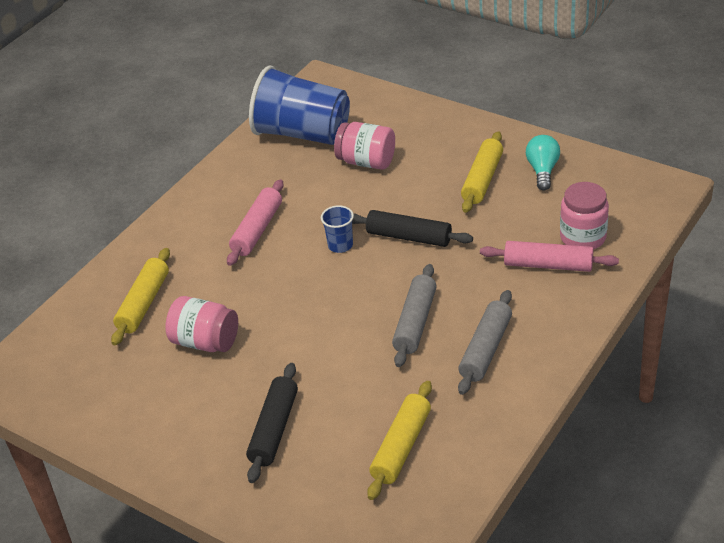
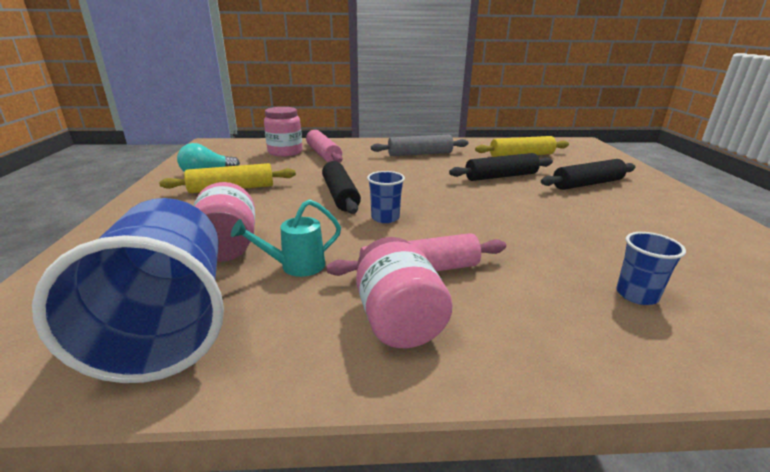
camera: 130 degrees left, 15 degrees down
yellow rolling pin [111,248,170,346] -> blue cup [616,232,686,305]
pink jar [165,296,238,352] -> pink jar moved to [356,237,453,348]
grey rolling pin [392,264,437,367] -> none
none -> turquoise watering can [231,199,341,277]
none -> black rolling pin [449,153,553,181]

